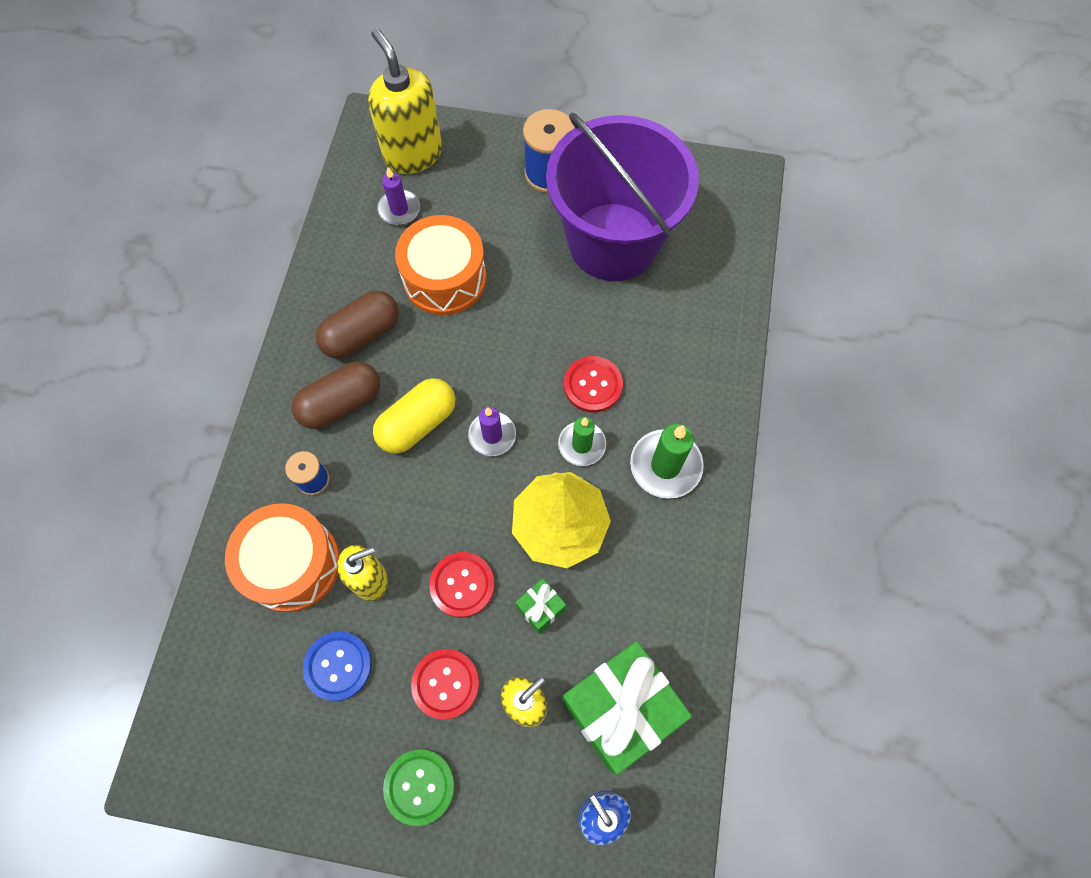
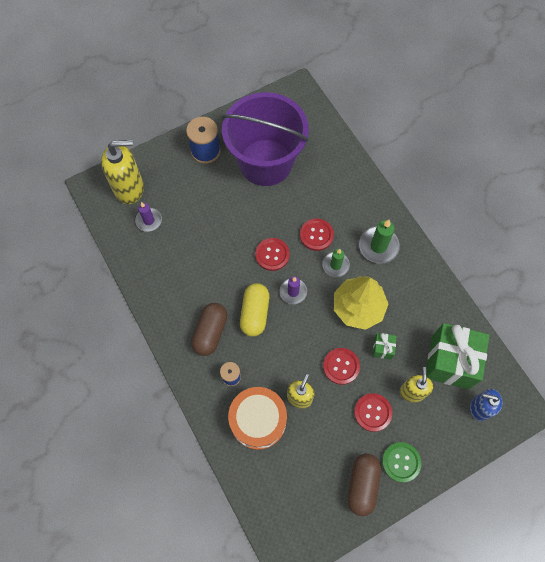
camera: 40 degrees left, 0 degrees up
blue button [303,631,372,701] -> none
brown capsule [316,290,399,359] -> brown capsule moved to [347,454,381,516]
yellow soap dispenser [368,28,442,174] -> yellow soap dispenser turned 150 degrees clockwise [101,140,144,204]
orange drum [395,215,486,315] -> none
none -> red button [255,238,290,271]

